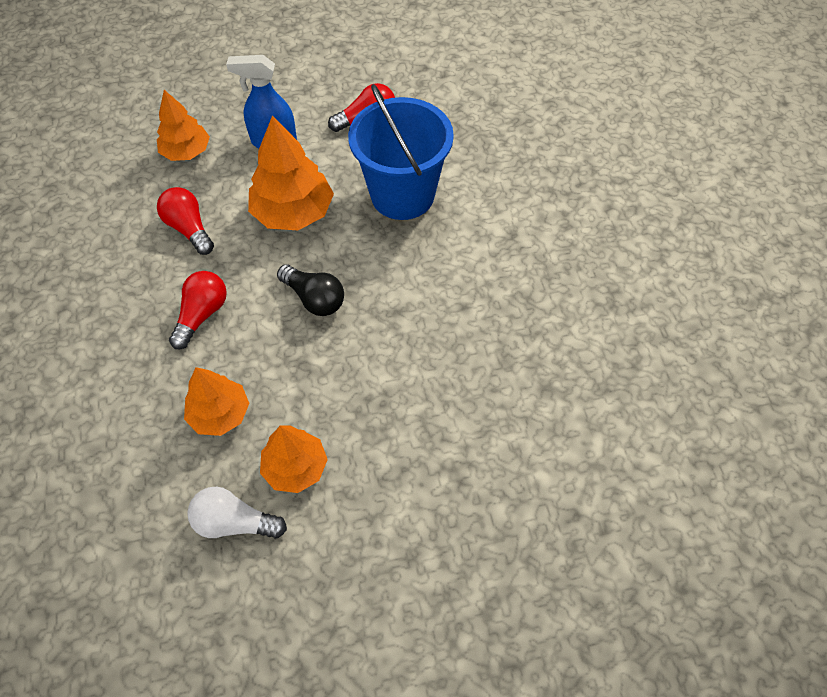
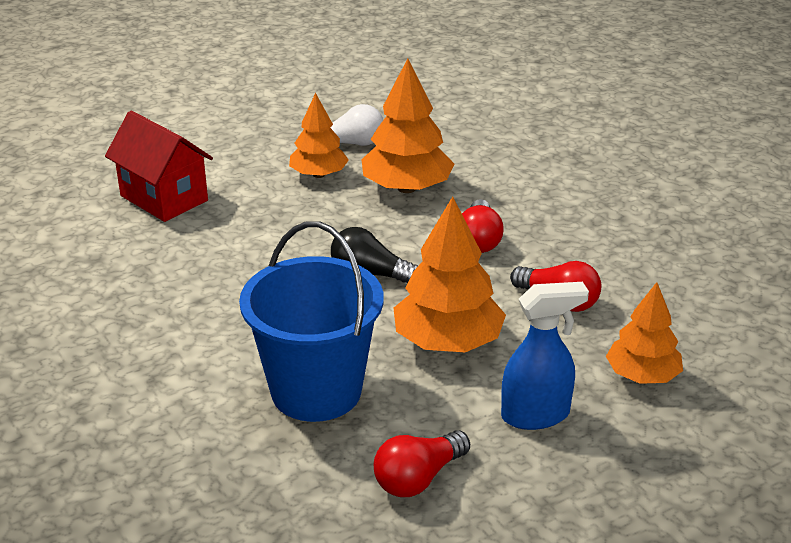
camera: 160 degrees right, 25 degrees down
orange tree [184,367,249,436] -> orange tree [361,58,454,193], size x1.53
none -> red house [105,111,213,222]

